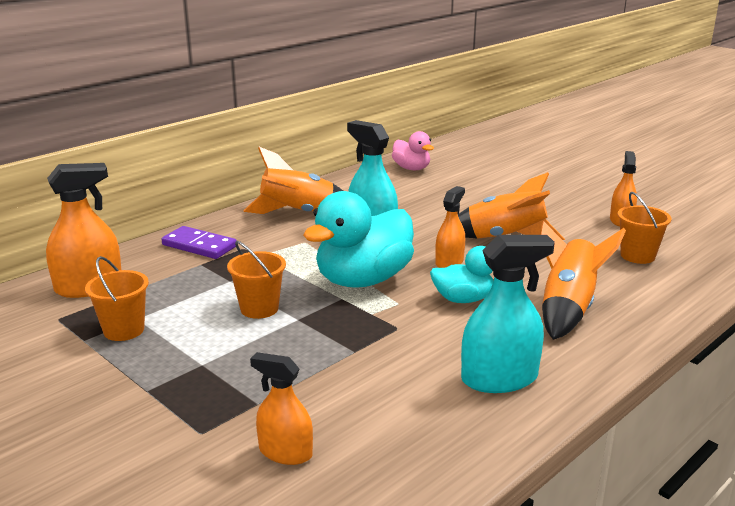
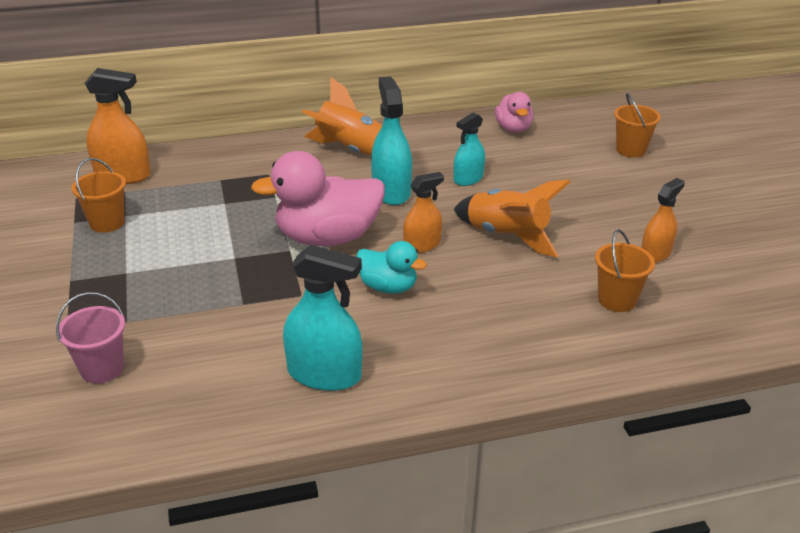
camera: 30 degrees right, 10 degrees up
purple domino [161,226,237,259] -> none
orange bucket [227,241,286,319] -> orange bucket moved to [614,93,661,158]
orange spray bottle [250,352,313,465] -> pink bucket [56,292,125,383]
turquoise duck [303,191,414,288] -> pink duck [251,151,385,246]
orange rocket [540,221,626,340] -> none
none -> turquoise spray bottle [454,113,485,186]

